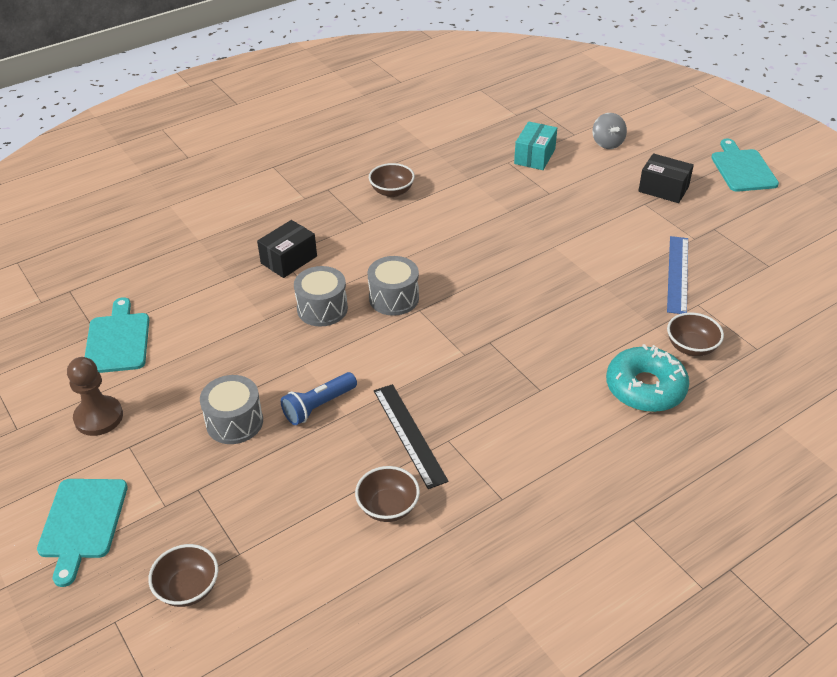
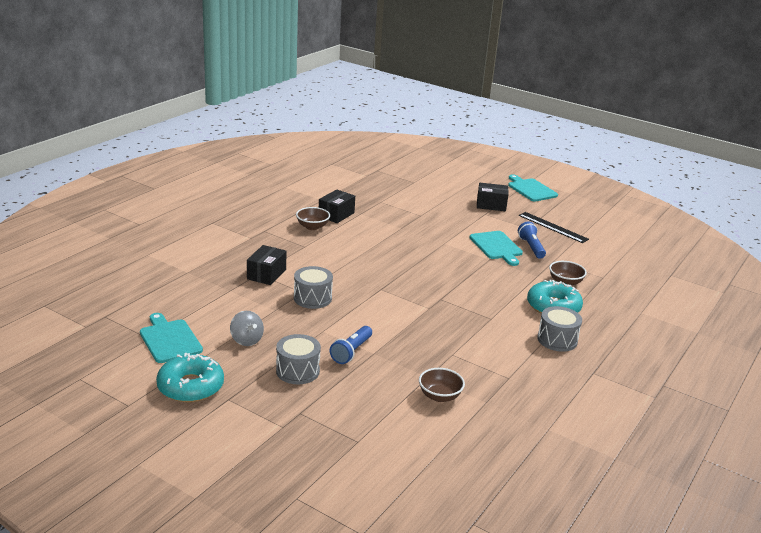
camera: 25 degrees left, 15 degrees down
turquoise cutting board [37,479,128,587] -> turquoise cutting board moved to [470,231,523,266]
brown pawn [67,357,123,436] -> turquoise donut [156,353,224,402]
brown bowl [148,544,218,607] -> none
grey drum [368,256,419,316] -> grey drum moved to [537,306,582,352]
black ruler [374,384,449,489] -> black ruler moved to [518,212,589,243]
turquoise box [514,121,557,170] -> none
grey spinning top [593,113,627,149] -> grey spinning top moved to [230,311,264,346]
blue ruler [667,236,688,314] -> blue flashlight [518,222,546,259]
none -> black box [319,189,355,223]

